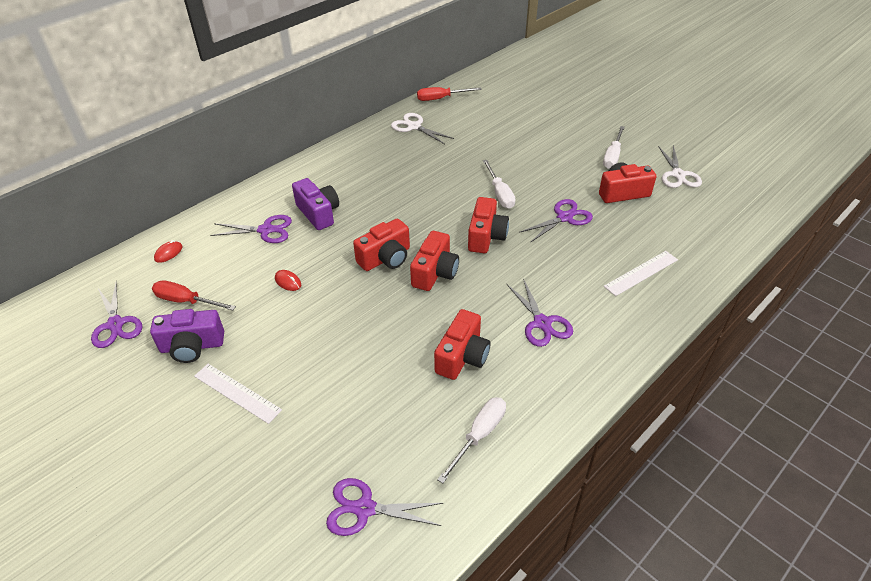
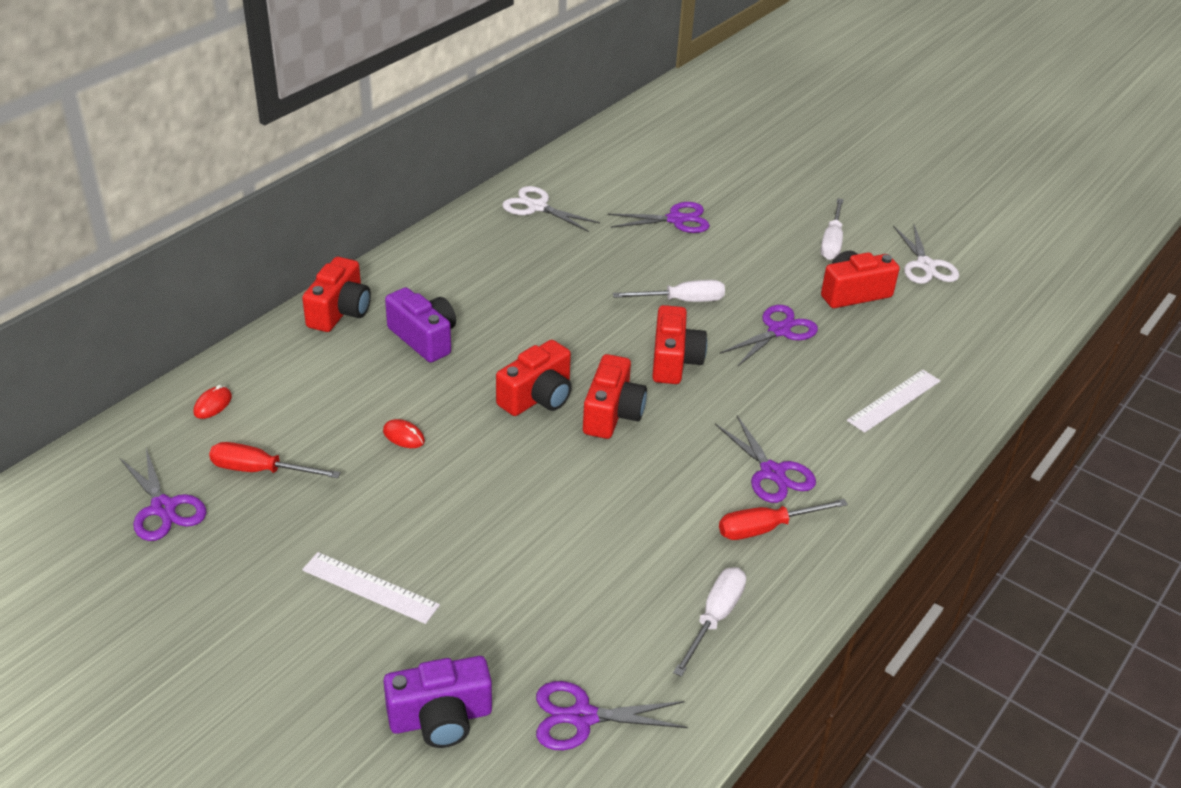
camera: 10 degrees left, 5 degrees down
purple camera [150,309,224,363] -> purple camera moved to [383,656,492,748]
purple scissors [210,215,292,243] -> purple scissors moved to [608,202,710,233]
red screwdriver [417,87,482,101] -> red screwdriver moved to [719,499,848,540]
red camera [434,309,490,380] -> red camera moved to [302,257,371,332]
white screwdriver [483,160,516,209] -> white screwdriver turned 75 degrees counterclockwise [613,280,725,302]

